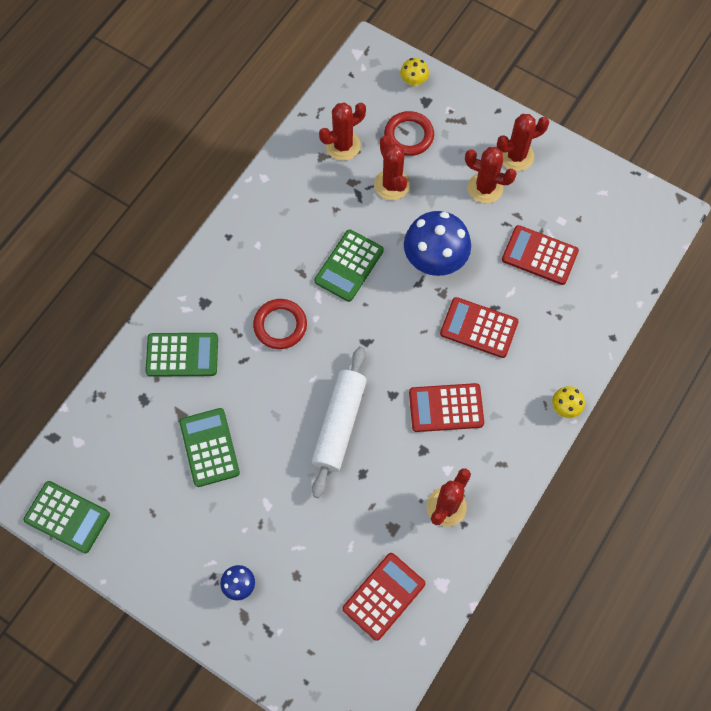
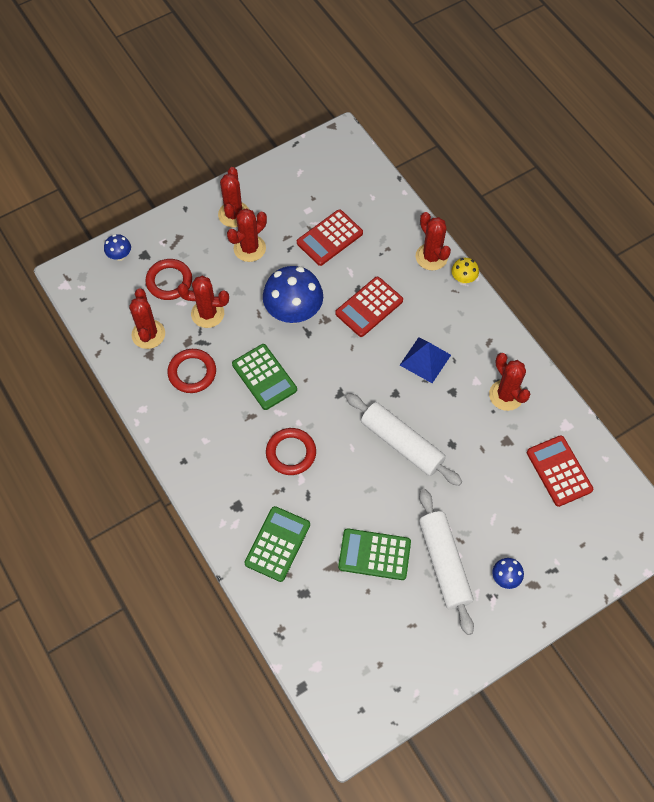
camera: 65 degrees left, 5 degrees down
green calculator [24,481,110,554] -> none
yellow mushroom [400,58,429,87] -> blue mushroom [104,234,131,261]
red calculator [409,383,484,432] -> blue pyramid [400,337,451,383]
none -> red ring [167,349,216,393]
none -> red cactus [416,212,451,271]
none -> white rolling pin [419,489,474,635]

